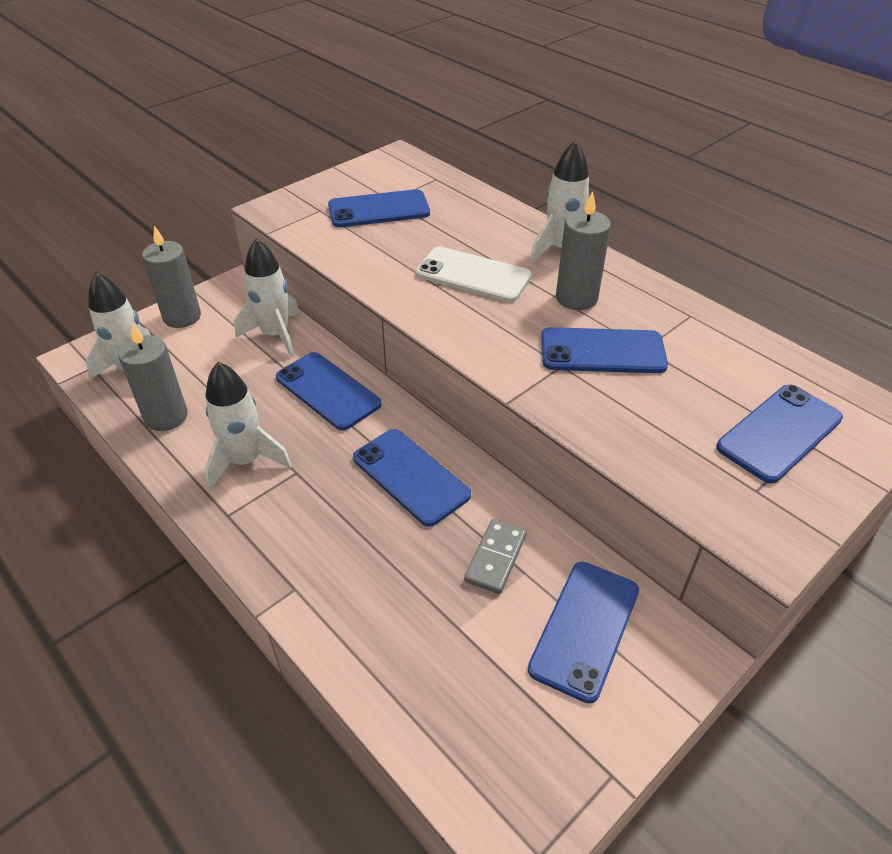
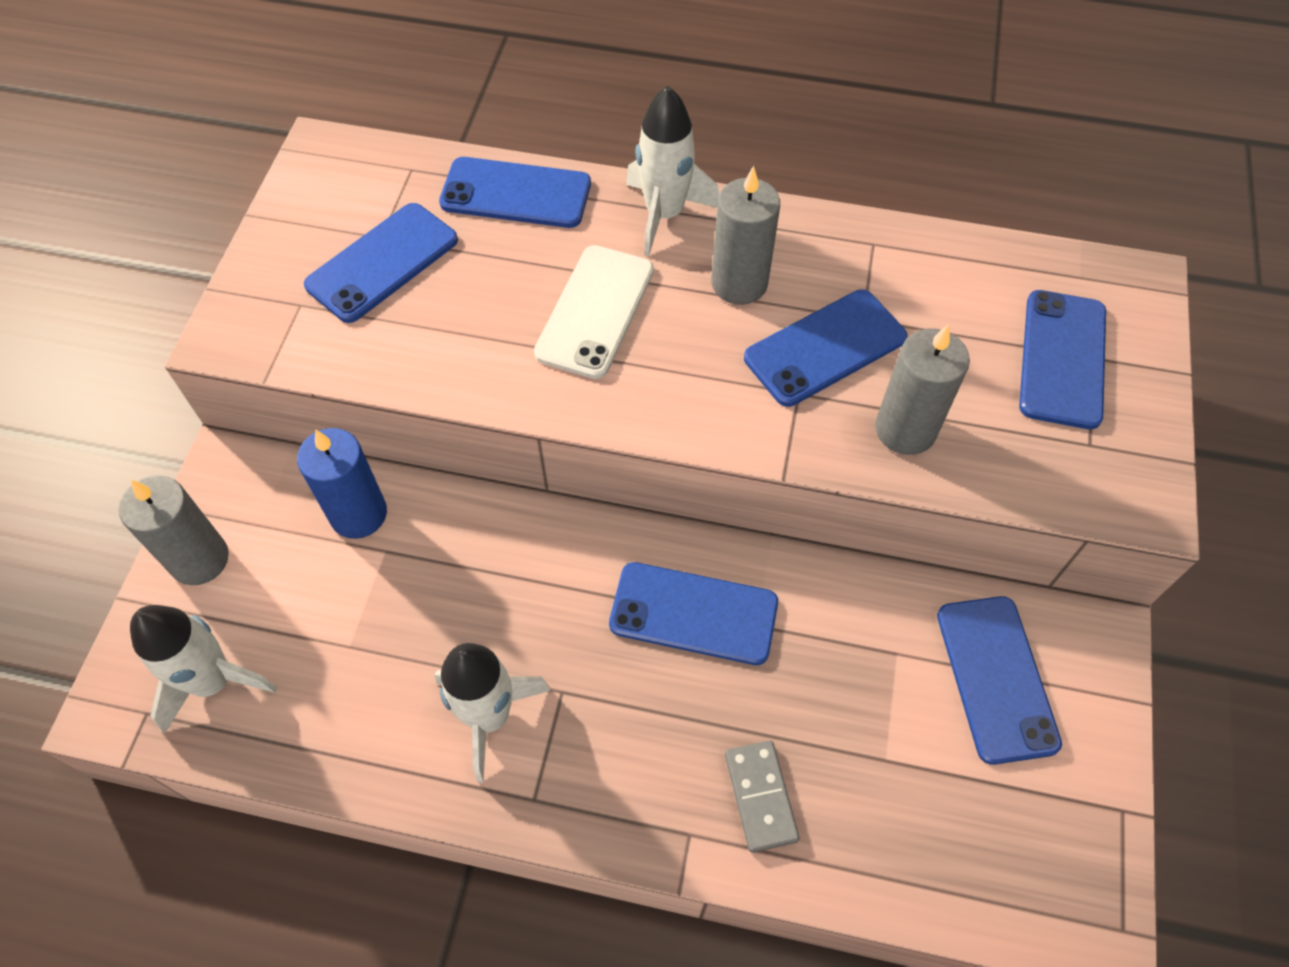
camera: 35 degrees left, 15 degrees up
grey candle [118,323,188,431] -> grey candle moved to [875,325,970,455]
white rocket [234,238,300,358] -> blue candle [297,428,387,539]
blue phone [276,352,381,430] -> blue phone moved to [439,157,591,228]
white phone [416,247,532,302] -> white phone turned 60 degrees counterclockwise [534,245,654,379]
grey domino [464,519,527,594] -> grey domino moved to [725,741,799,853]

